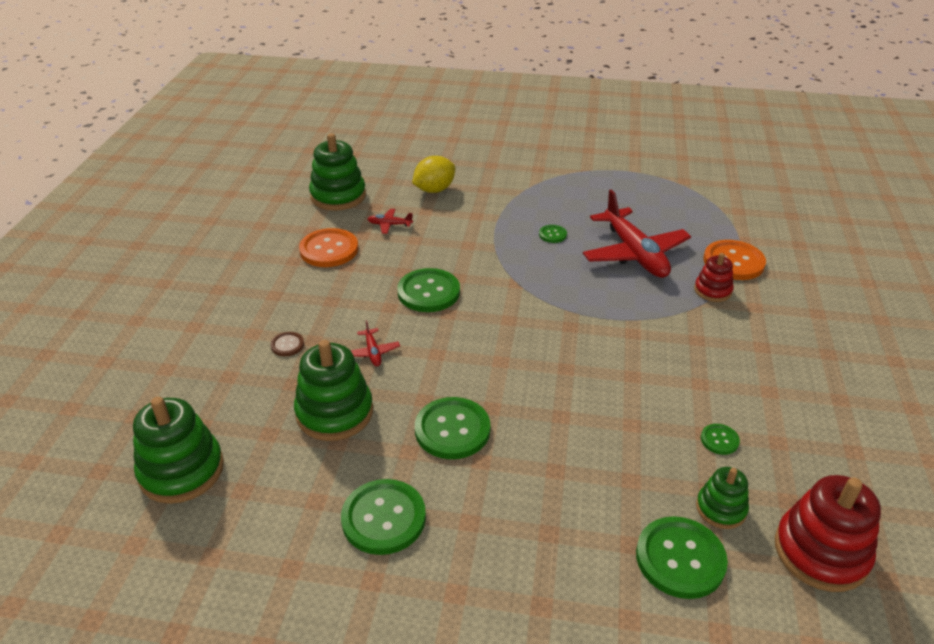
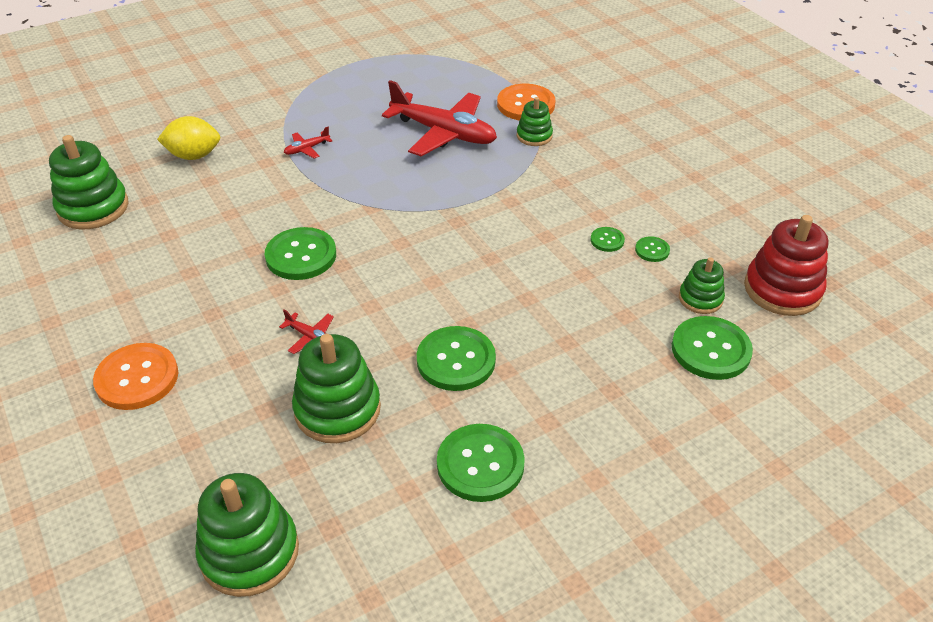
camera: 40 degrees left, 5 degrees up
brown button [270,332,304,356] -> none
orange button [299,228,358,267] -> orange button moved to [93,343,178,410]
red plane [368,209,413,234] -> red plane moved to [284,127,332,158]
yellow lemon [412,156,455,193] -> yellow lemon turned 75 degrees clockwise [157,116,220,160]
green button [539,225,567,243] -> green button moved to [591,227,625,252]
red stacking toy [694,253,734,302] -> green stacking toy [517,97,553,146]

